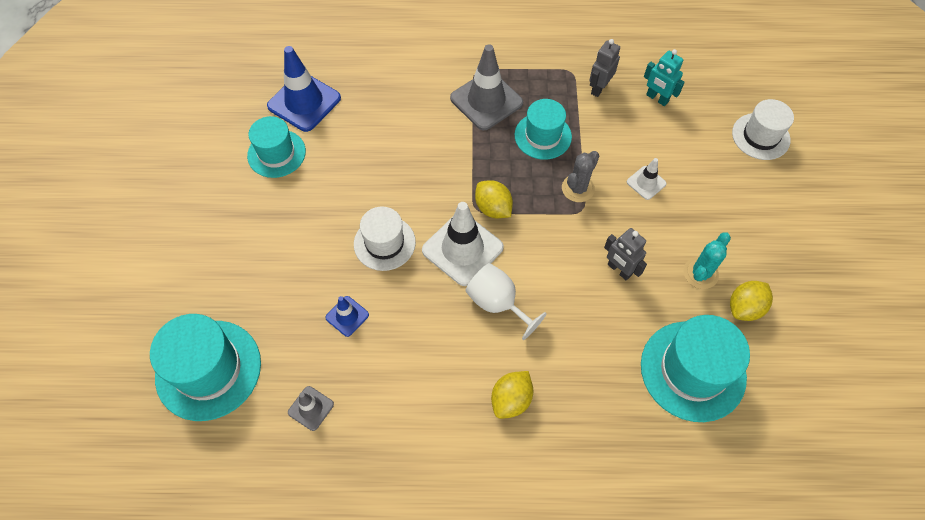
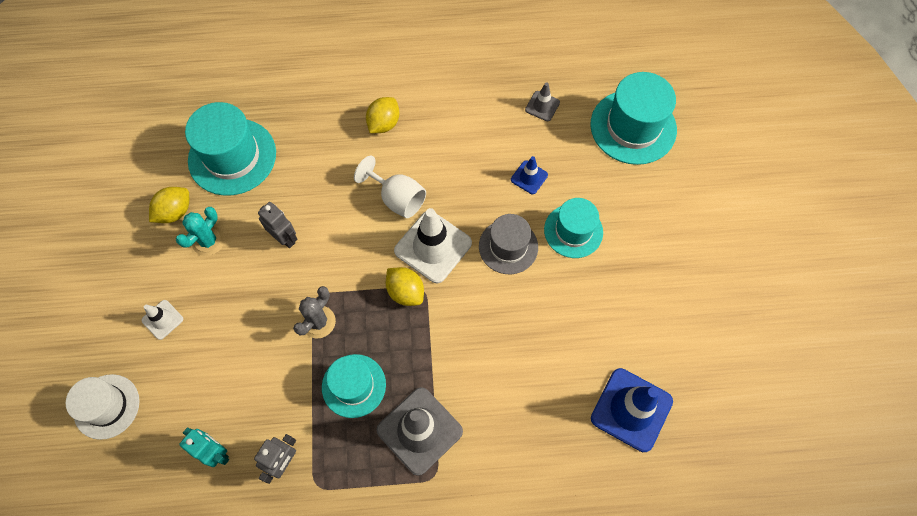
camera: 175 degrees right, 5 degrees up
turquoise hat [247,116,306,178] -> turquoise hat moved to [544,198,603,258]
white hat [354,206,416,271] -> grey hat [479,214,538,274]
white traffic cone [627,158,667,200] -> white traffic cone moved to [141,300,183,340]

